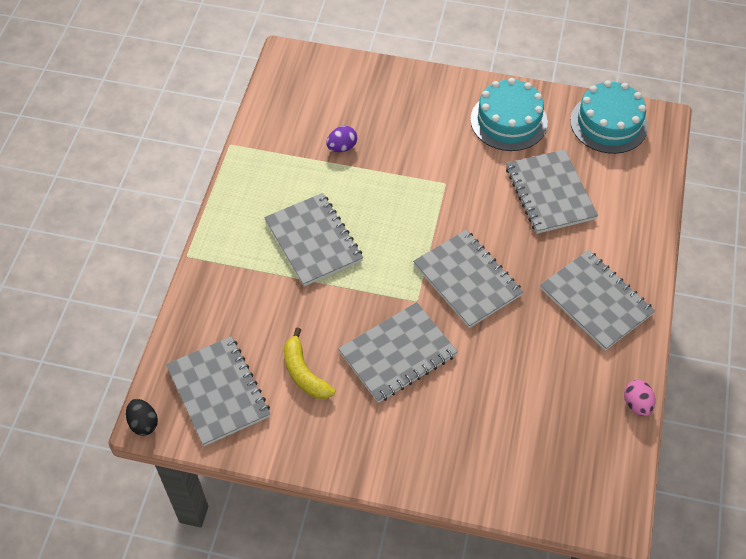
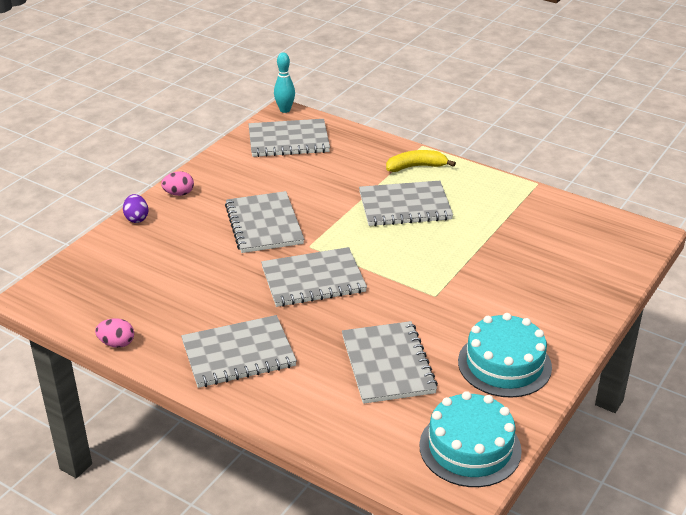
camera: 110 degrees right, 20 degrees down
black egg [126,399,158,436] -> turquoise bowling pin [274,53,295,113]
yellow banana [284,328,335,399] -> yellow banana moved to [386,150,456,172]
purple egg [326,126,357,152] -> purple egg moved to [123,194,148,223]
grey notebook [506,149,598,234] -> grey notebook turned 75 degrees clockwise [342,321,438,404]
none -> pink egg [161,171,194,196]

